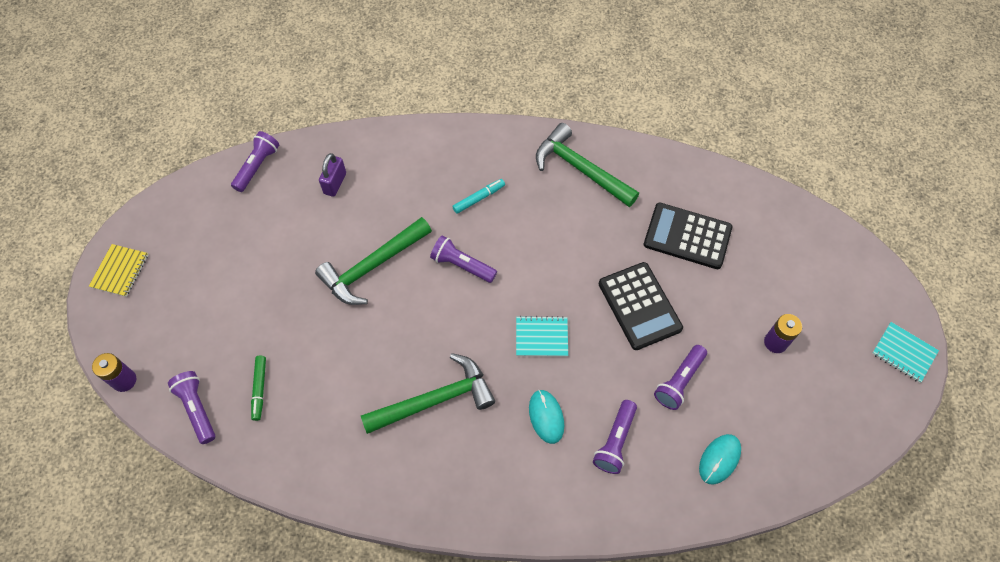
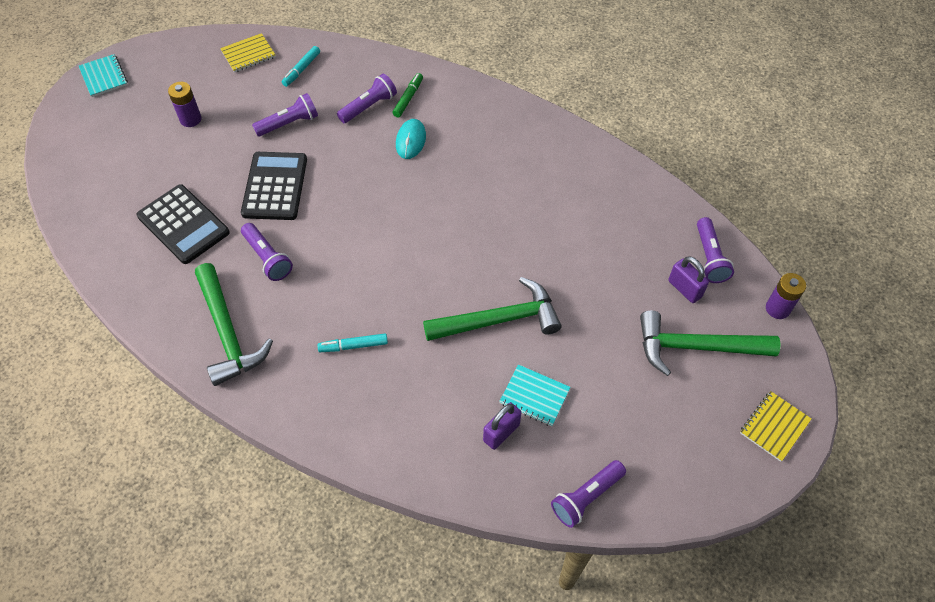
camera: 155 degrees left, 5 degrees down
green marker [251,356,266,421] -> green marker moved to [392,73,423,118]
green hammer [361,353,495,434] -> green hammer moved to [640,311,781,376]
purple flashlight [430,236,497,283] -> purple flashlight moved to [241,223,293,281]
turquoise notebook [516,316,568,357] -> turquoise notebook moved to [499,364,570,426]
turquoise mouse [699,434,741,484] -> turquoise marker [282,46,320,87]
none -> yellow notebook [220,33,276,73]
none -> purple padlock [668,256,709,303]

